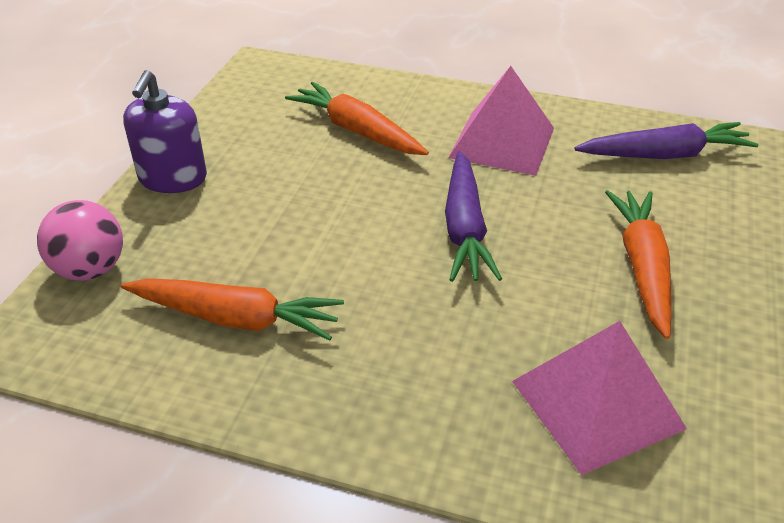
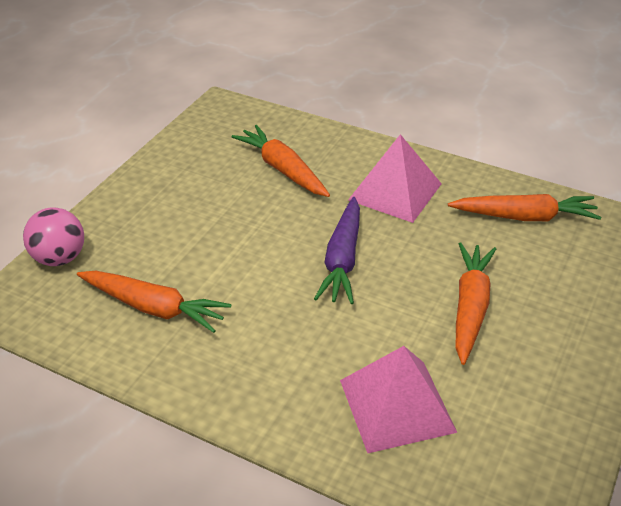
camera: 10 degrees right, 0 degrees up
purple soap dispenser [123,70,207,193] -> none
purple carrot [574,122,759,159] -> orange carrot [448,194,601,221]

